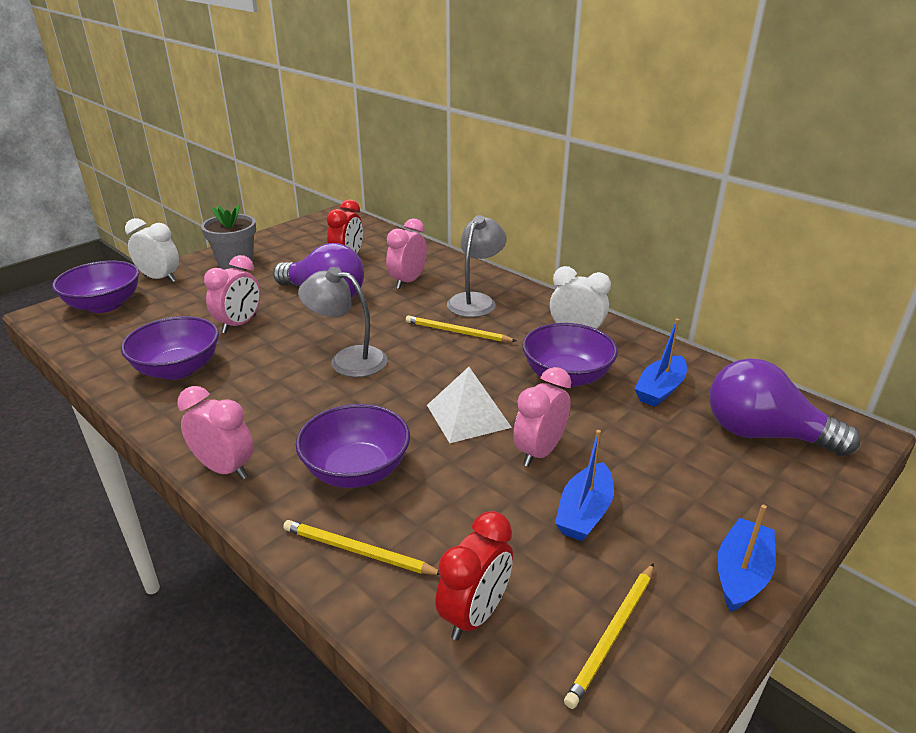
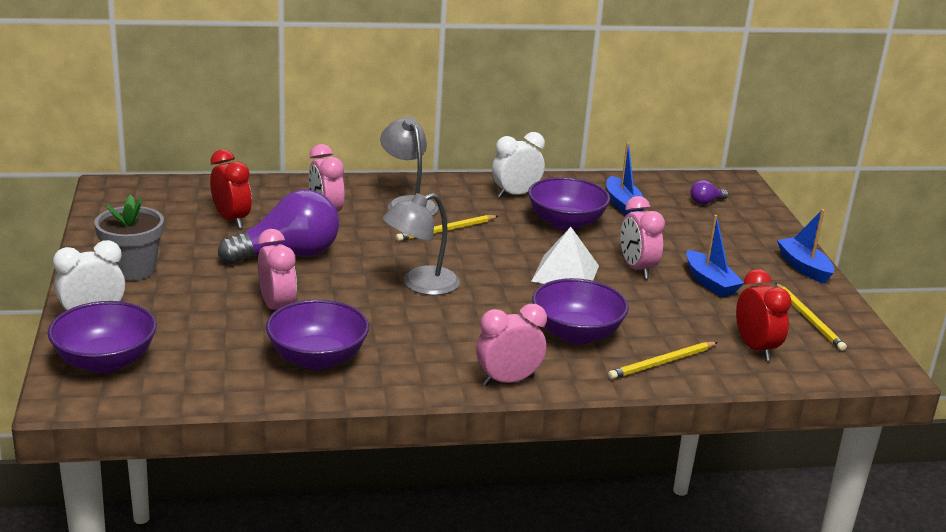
camera: 55 degrees left, 5 degrees down
purple light bulb [709,358,860,456] -> purple light bulb [690,180,728,205], size x0.42

